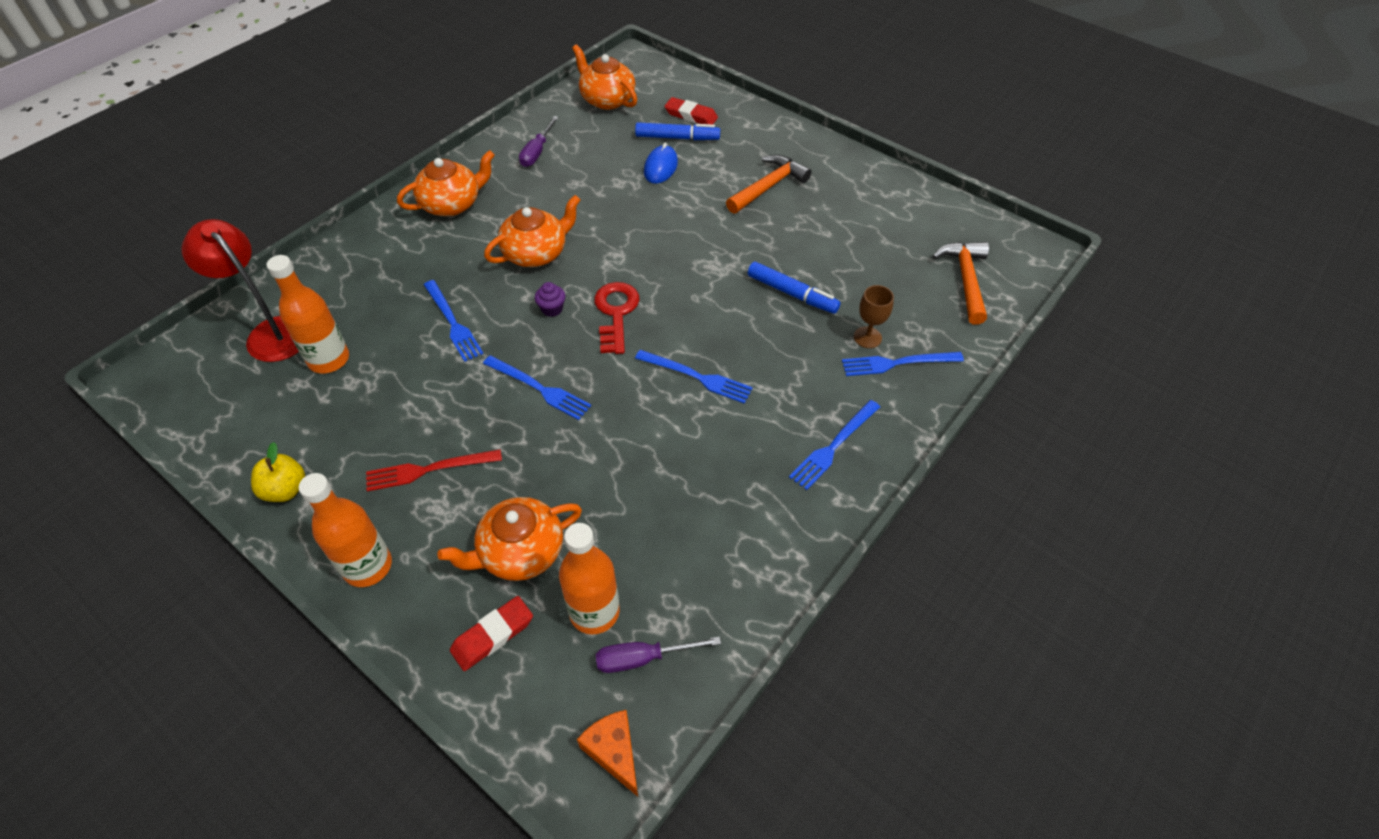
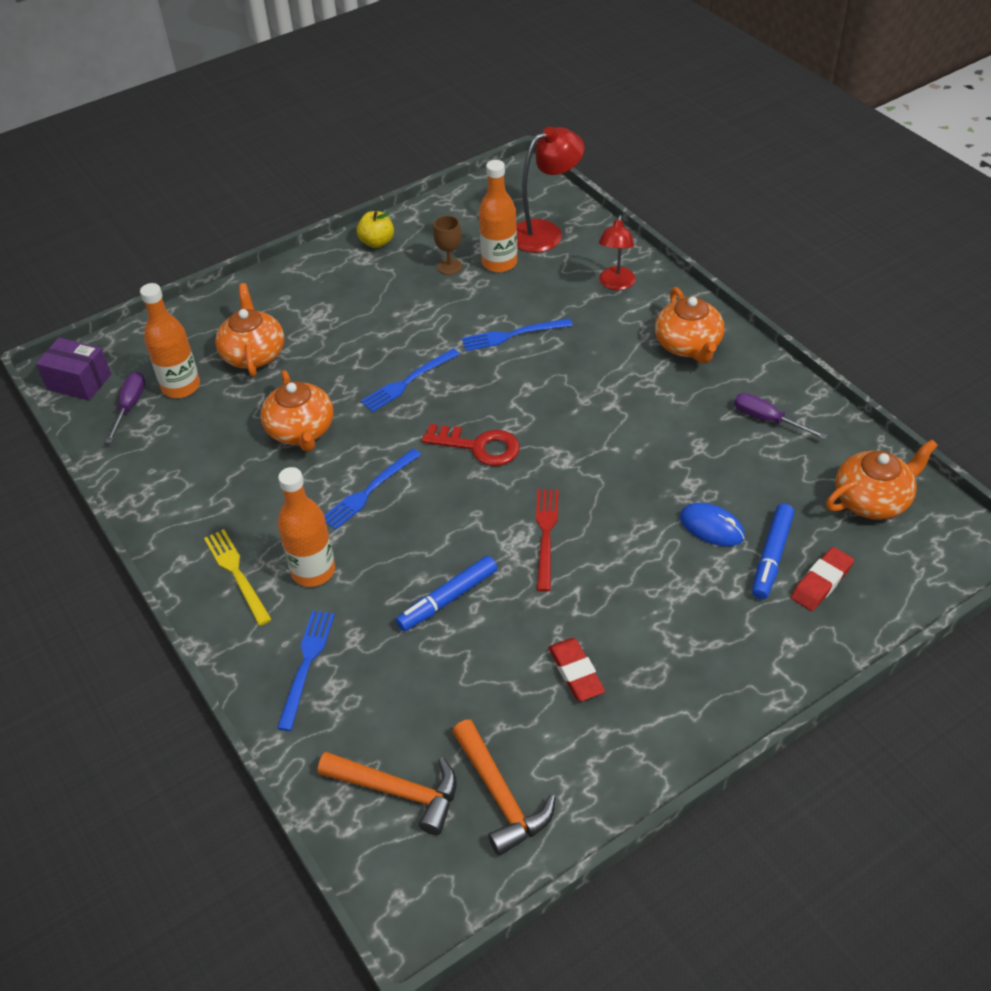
camera: 110 degrees right, 5 degrees down
orange bottle [299,473,392,587] -> orange bottle moved to [278,467,335,587]
red fork [366,449,502,491] -> red fork moved to [536,489,559,592]
red eraser [450,596,533,671] -> red eraser moved to [548,638,605,701]
orange teapot [484,195,580,267] -> orange teapot moved to [260,370,334,452]
purple cupcake [535,282,565,317] -> none
orange cheese [577,710,638,797] -> purple box [36,338,111,401]
orange hammer [726,155,812,214] -> orange hammer moved to [452,720,556,856]
blue fork [789,400,880,490] -> yellow fork [204,529,272,626]
brown goblet [854,285,894,348] -> brown goblet moved to [433,216,462,275]
none -> red lamp [599,215,636,290]

